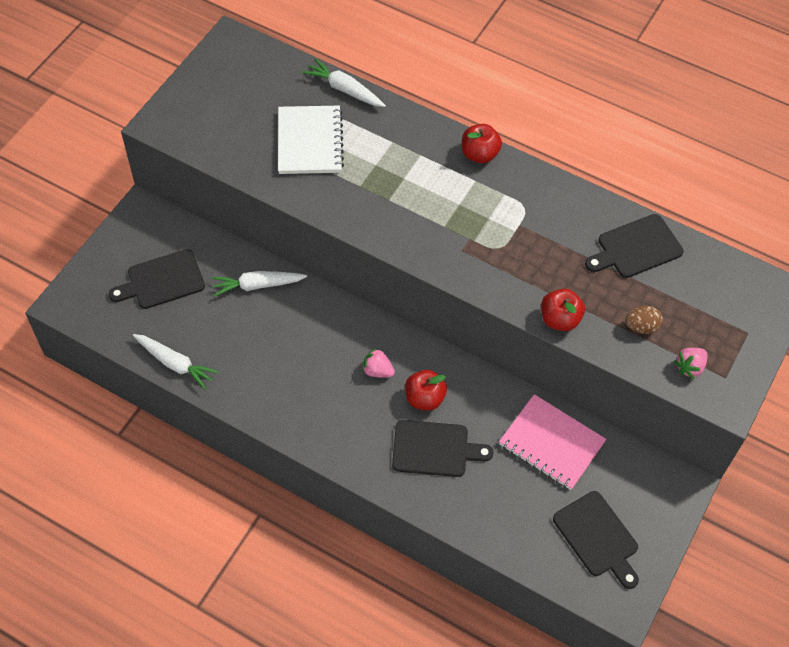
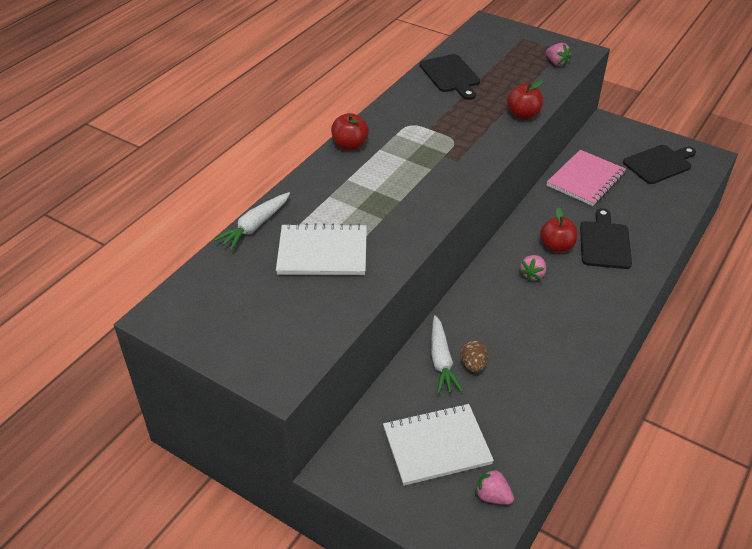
camera: 85 degrees left, 15 degrees down
black cutting board [109,249,205,309] -> white notebook [383,404,494,486]
white carrot [133,334,219,390] -> none
brown egg [625,306,663,334] -> brown egg moved to [460,340,488,373]
none -> pink strawberry [475,467,514,505]

